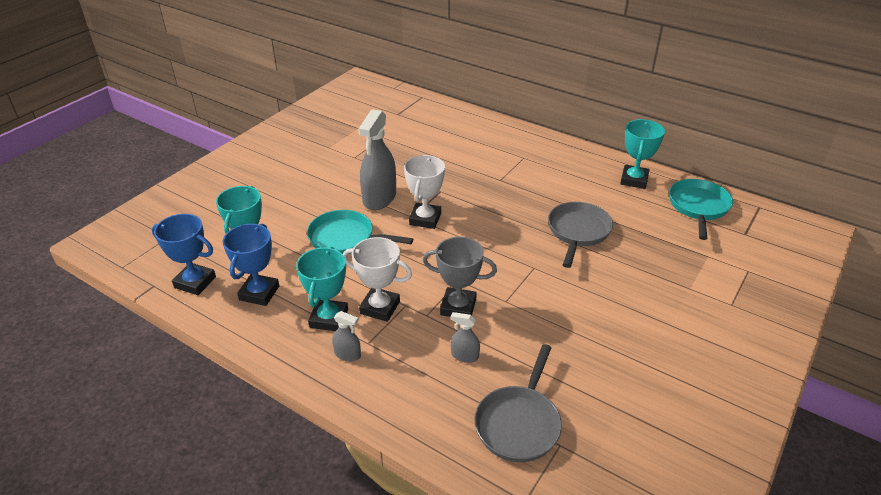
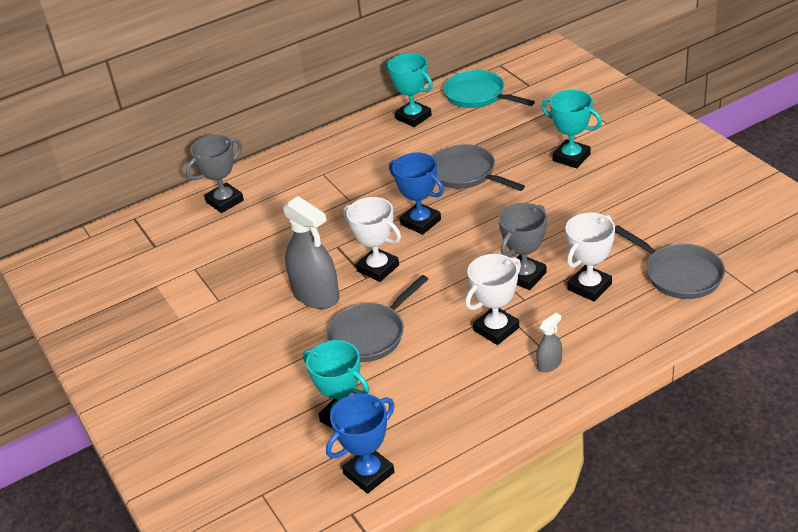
camera: 60 degrees left, 0 degrees up
blue trophy [223,224,279,306] -> blue trophy moved to [389,153,444,235]
turquoise trophy [296,247,348,331] -> turquoise trophy moved to [542,90,602,168]
turquoise pan [307,210,413,254] -> grey pan [326,275,428,362]
grey spray bottle [451,312,480,363] -> white trophy [566,213,615,302]
none -> grey trophy [186,135,244,213]

